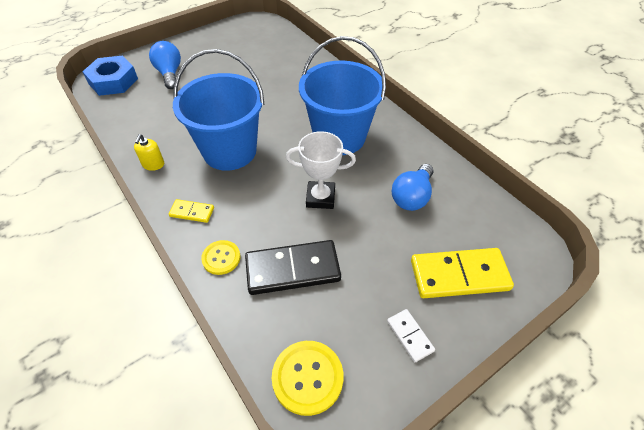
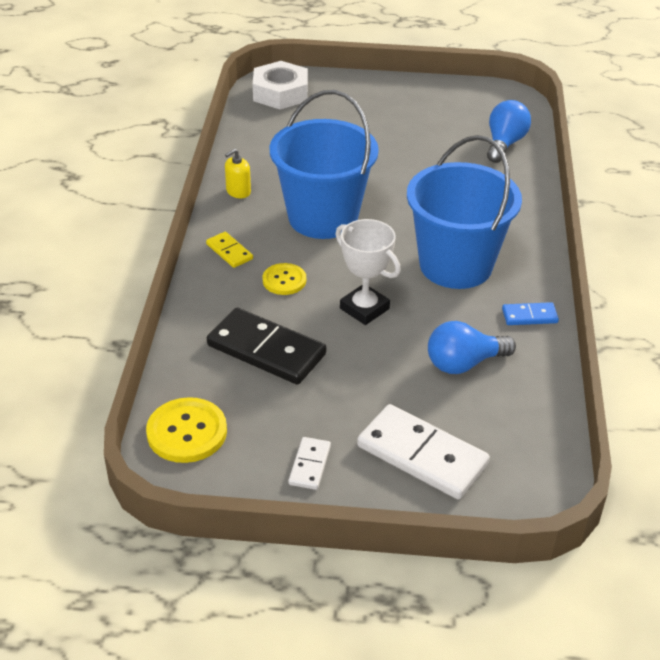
camera: 40 degrees right, 10 degrees down
blue nut [82,56,138,96] -> white nut [253,61,308,109]
blue light bulb [149,41,181,89] -> blue light bulb moved to [487,100,531,163]
yellow button [201,240,240,275] -> yellow button moved to [263,263,306,295]
yellow domino [411,248,514,298] -> white domino [357,404,490,499]
none -> blue domino [502,302,559,325]

